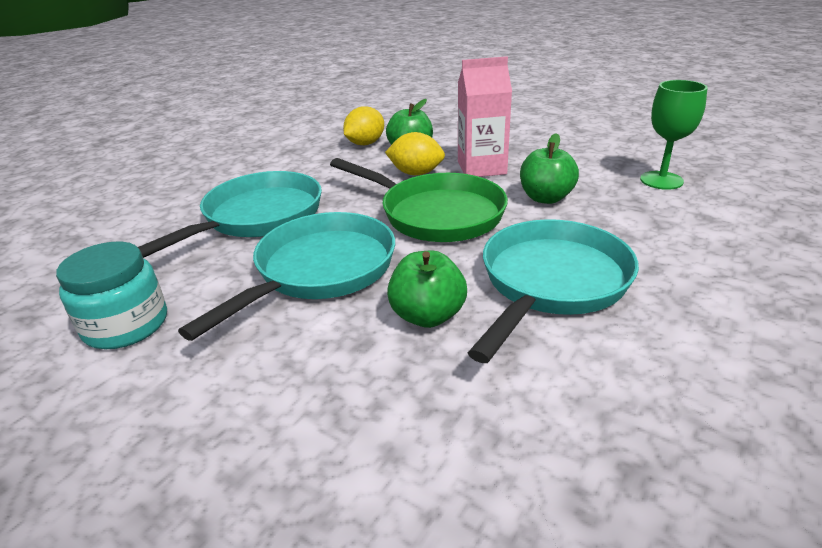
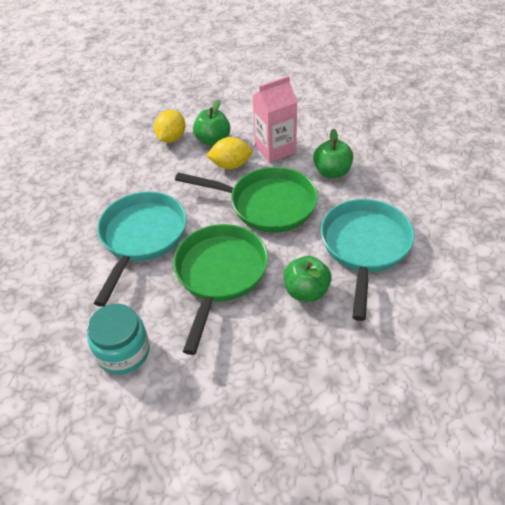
camera: 20 degrees left, 15 degrees up
turquoise pan [178,212,395,341] -> green pan [173,224,268,355]
green goblet [640,80,707,190] -> none

